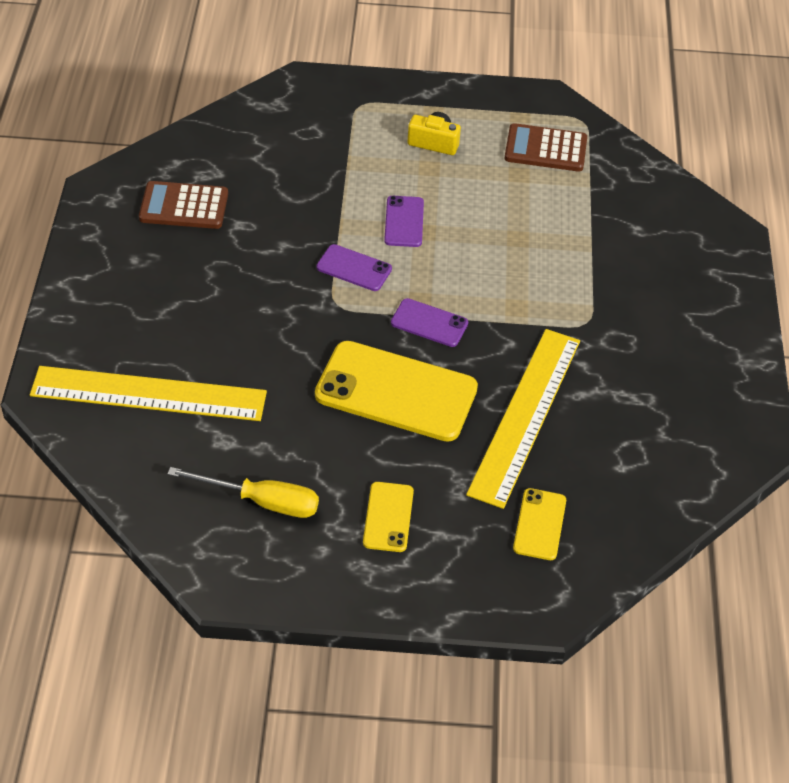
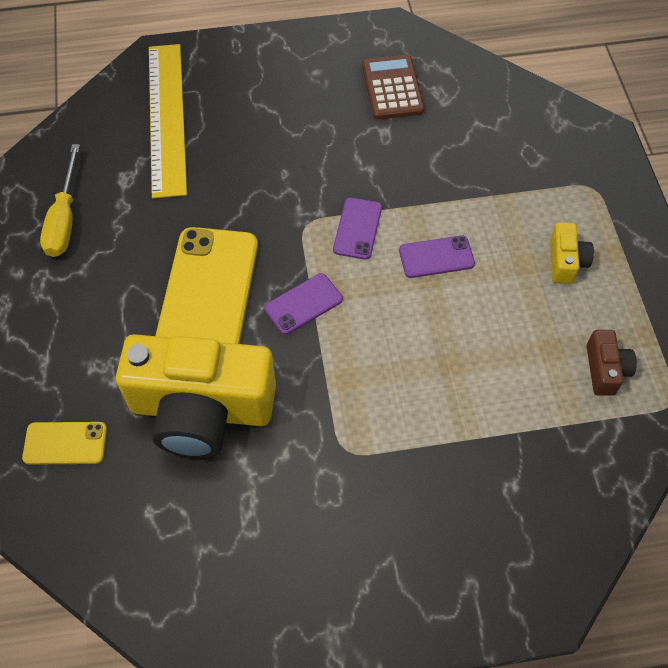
camera: 80 degrees right, 10 degrees up
yellow phone [363,482,414,552] -> none
purple phone [391,298,468,347] -> purple phone turned 45 degrees clockwise [264,273,343,335]
yellow ruler [466,329,580,509] -> yellow camera [116,334,276,458]
brown calculator [505,123,587,172] -> brown camera [587,330,637,396]

